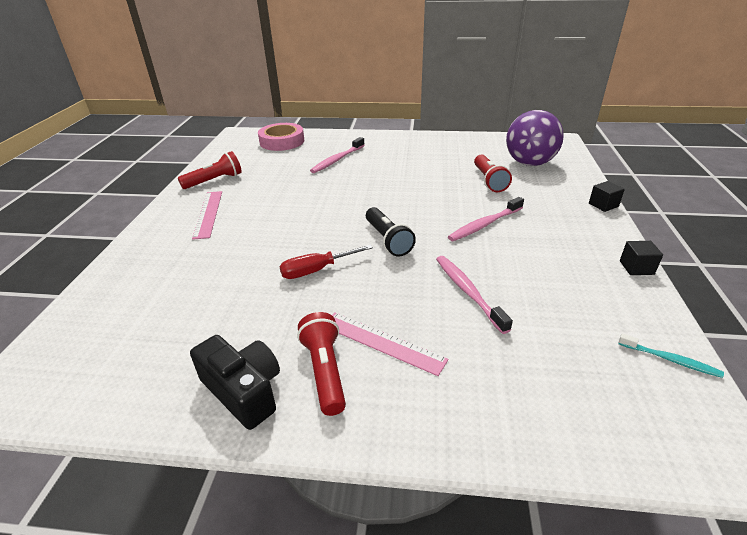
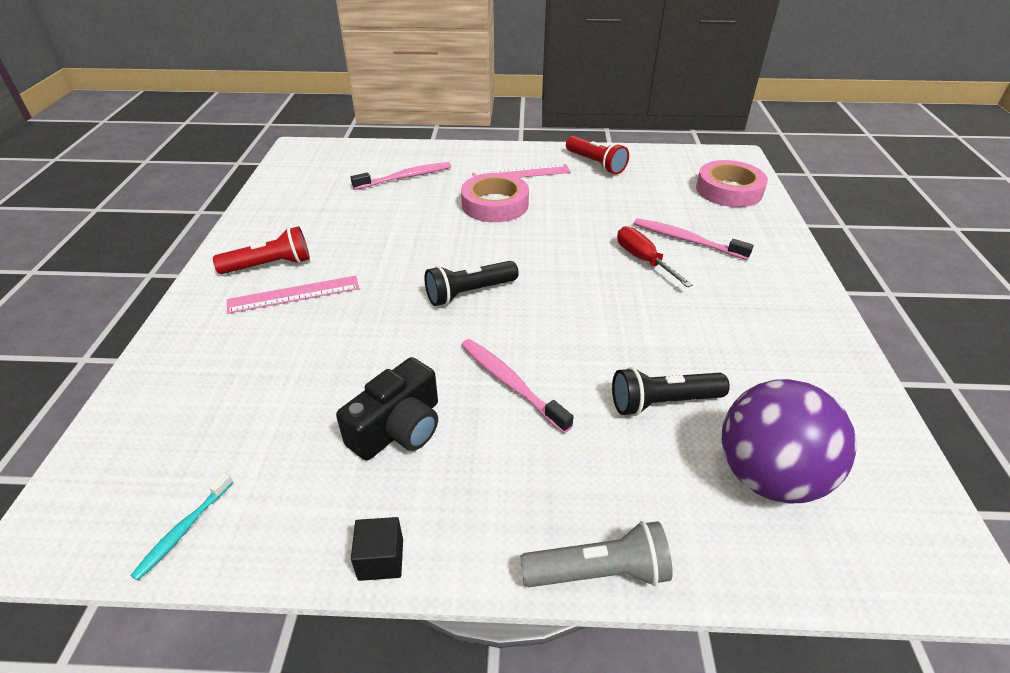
camera: 85 degrees right, 5 degrees up
black camera [190,335,280,430] -> black camera moved to [336,357,438,461]
red screwdriver [280,245,373,279] -> red screwdriver moved to [617,226,693,287]
pink ruler [332,313,449,376] -> pink ruler turned 45 degrees clockwise [227,276,359,314]
pink toothbrush [436,256,513,334] -> pink toothbrush moved to [350,162,451,190]
red flashlight [474,155,512,192] -> black flashlight [612,367,730,416]
black cube [589,181,625,212] -> grey flashlight [520,521,673,587]
none -> pink tape [461,173,529,222]

